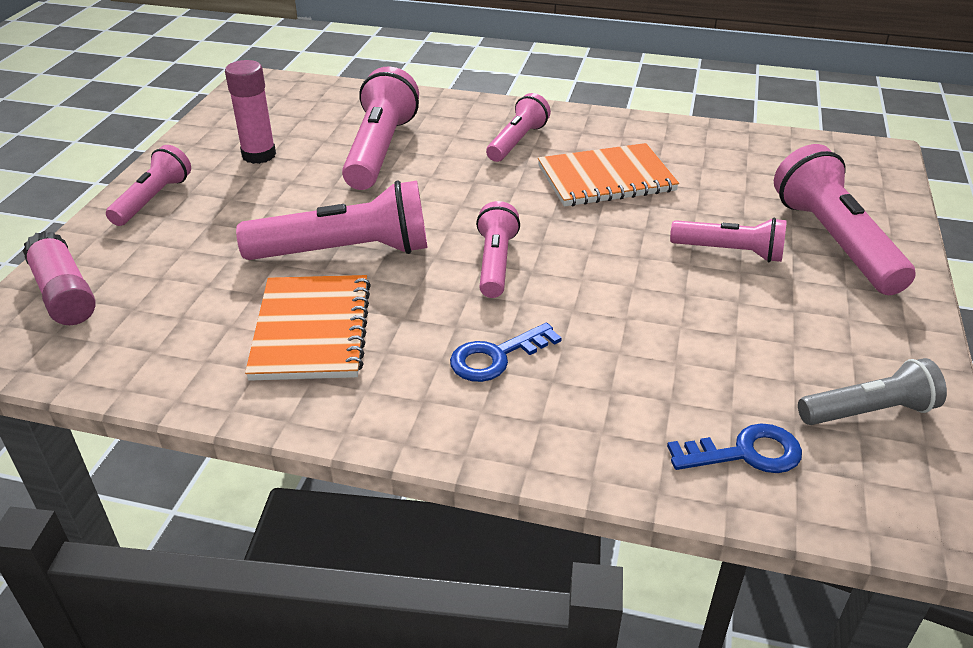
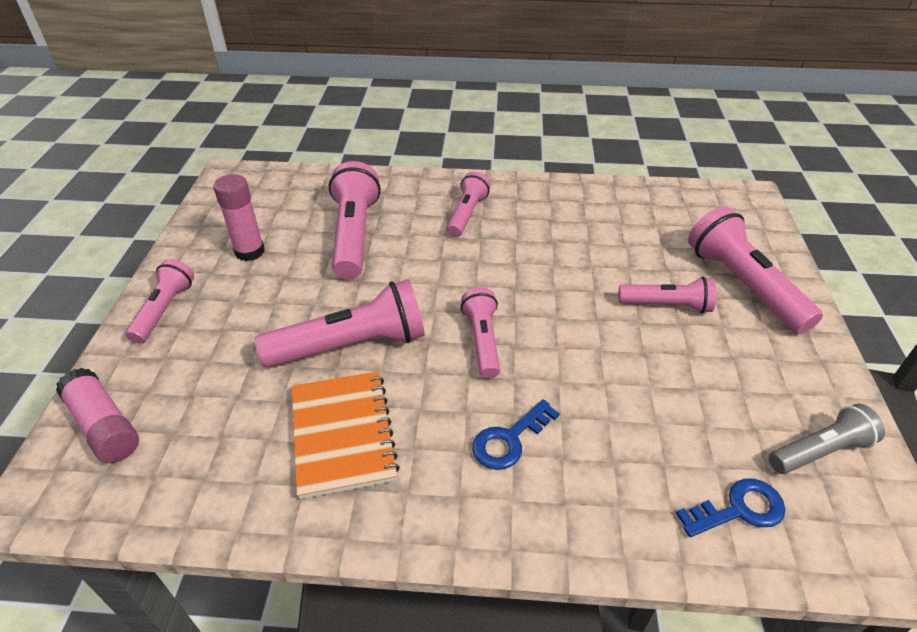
camera: 10 degrees left, 5 degrees up
orange notebook [538,143,679,207] -> none

